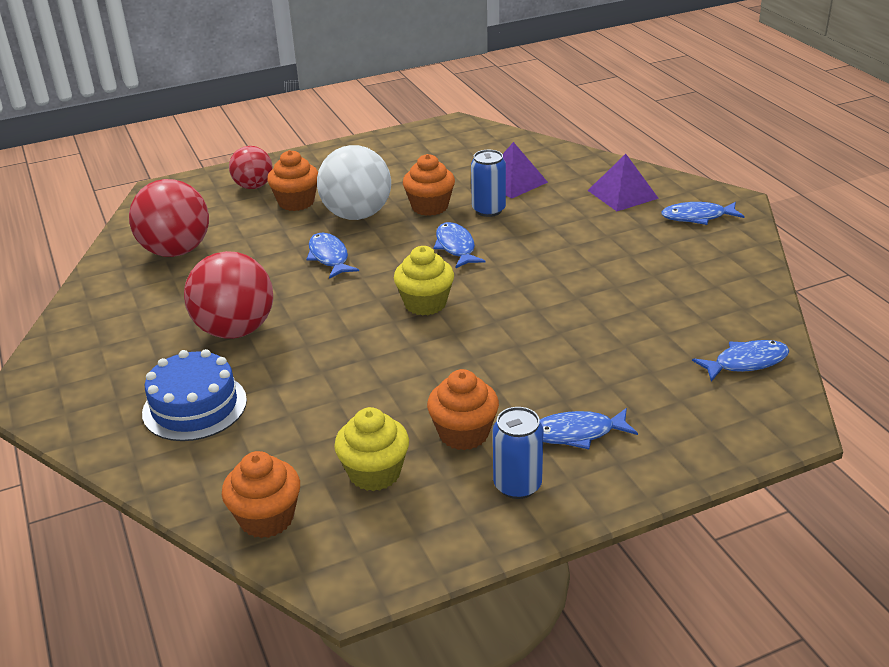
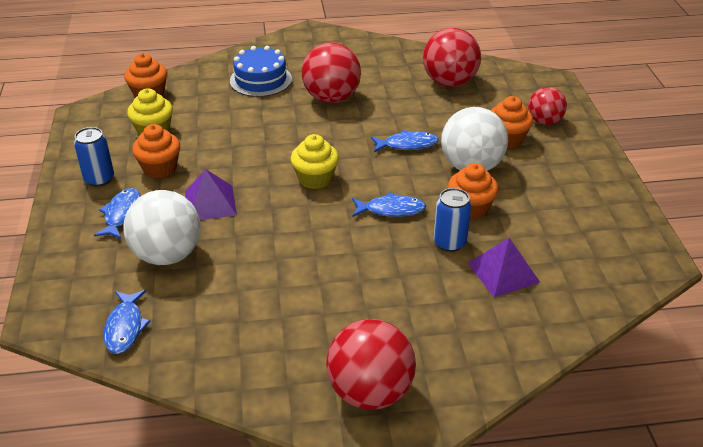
camera: 105 degrees right, 5 degrees up
purple pyramid [587,154,659,211] -> purple pyramid moved to [185,169,237,220]
blue fish [661,202,745,225] -> red ball [326,319,416,410]
none -> white ball [124,190,201,265]

